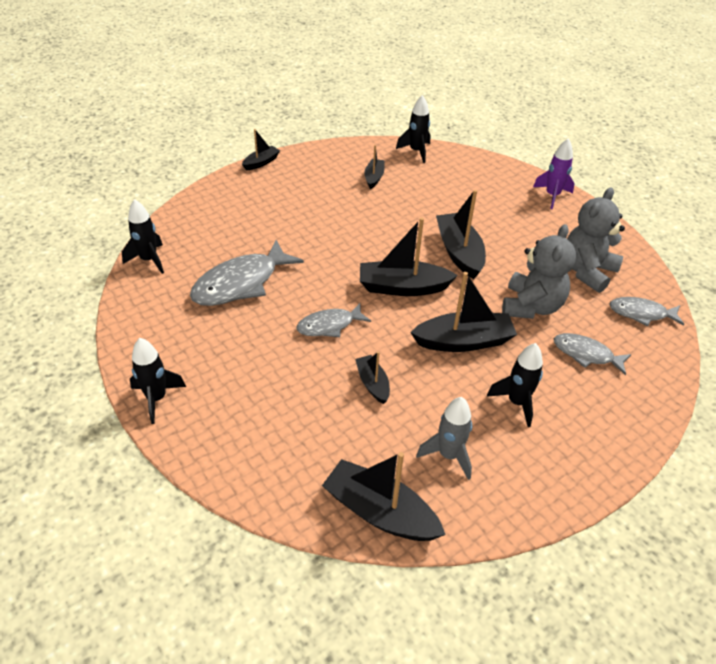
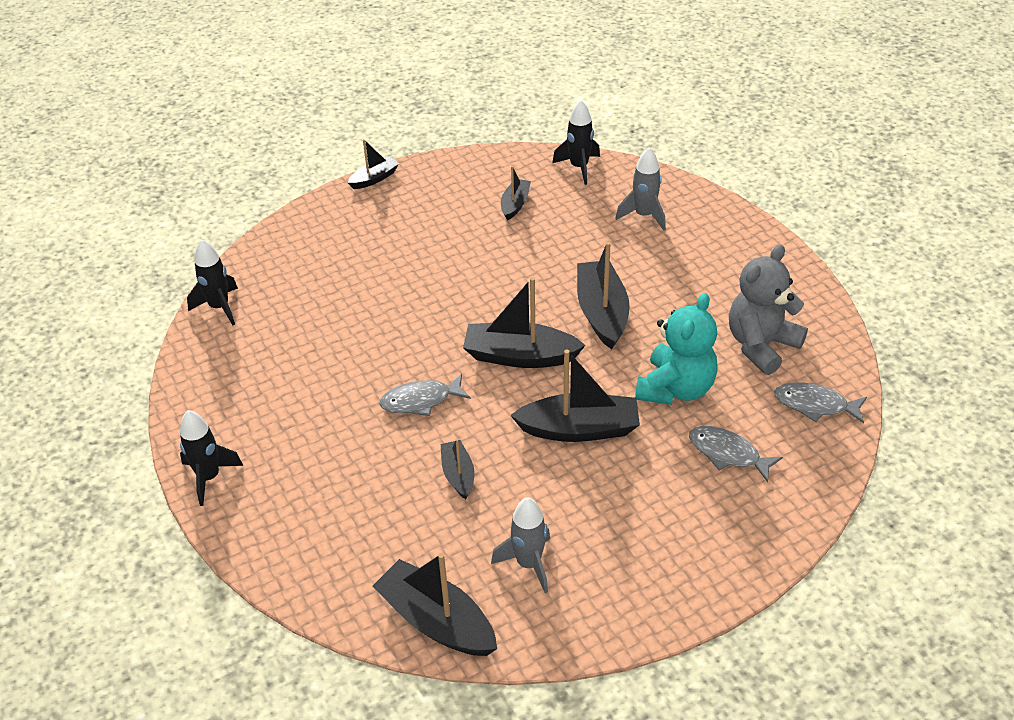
camera: 10 degrees right, 0 degrees up
grey fish [190,240,304,306] -> none
black rocket [487,343,543,427] -> none
grey teddy bear [502,224,576,319] -> turquoise teddy bear [635,293,718,405]
purple rocket [533,138,575,209] -> none
none -> grey rocket [615,148,666,231]

